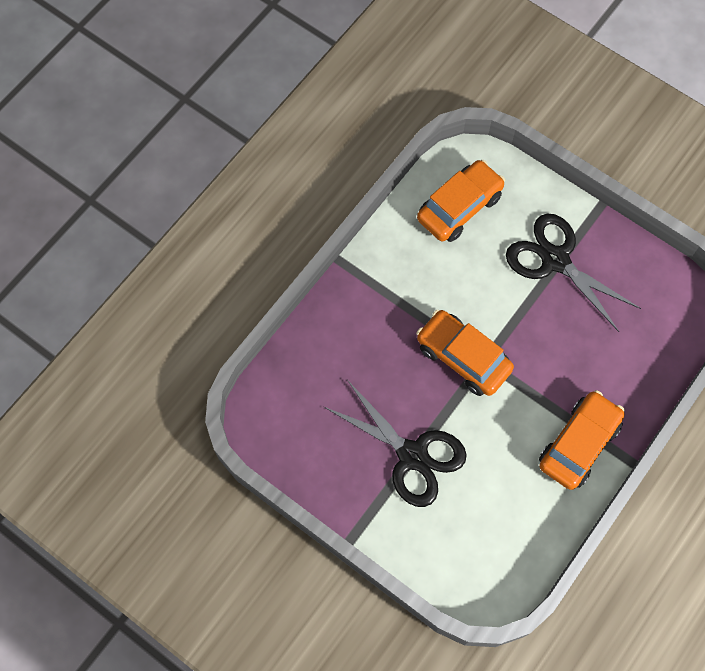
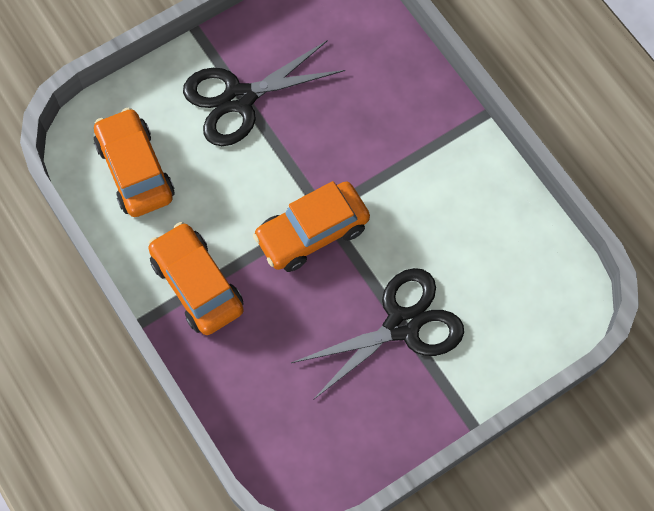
camera: 70 degrees left, 0 degrees up
orange car [539,390,625,490] -> orange car moved to [148,222,244,335]

